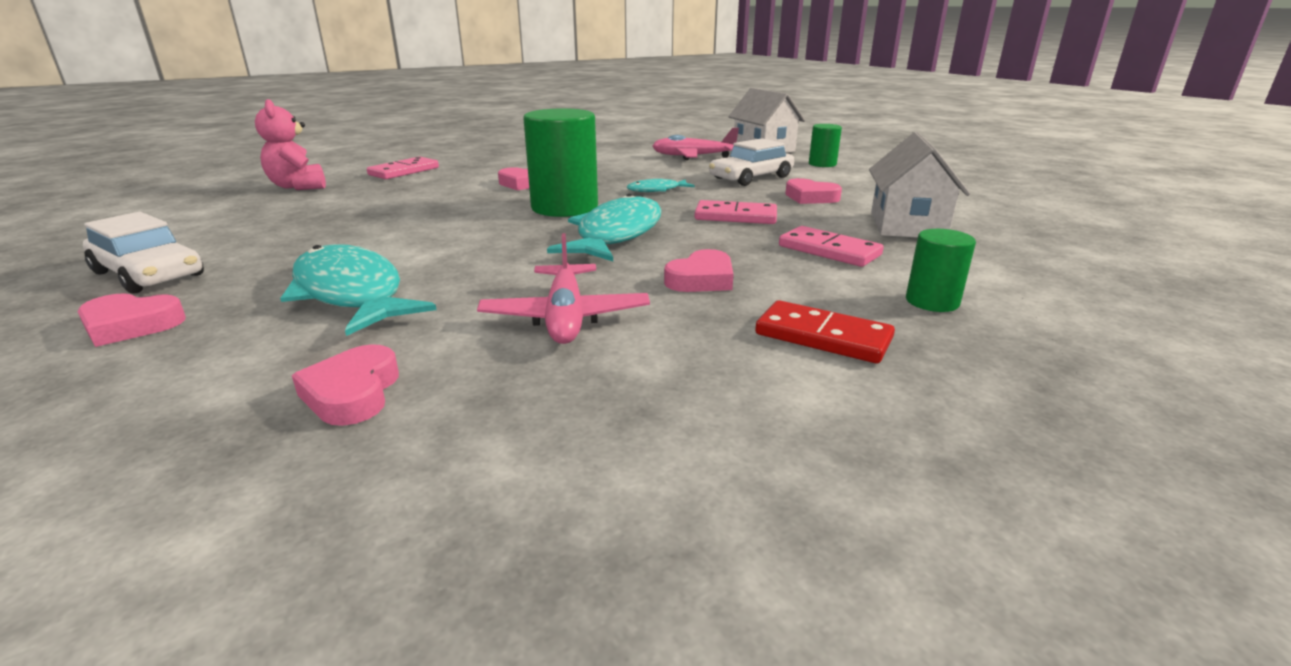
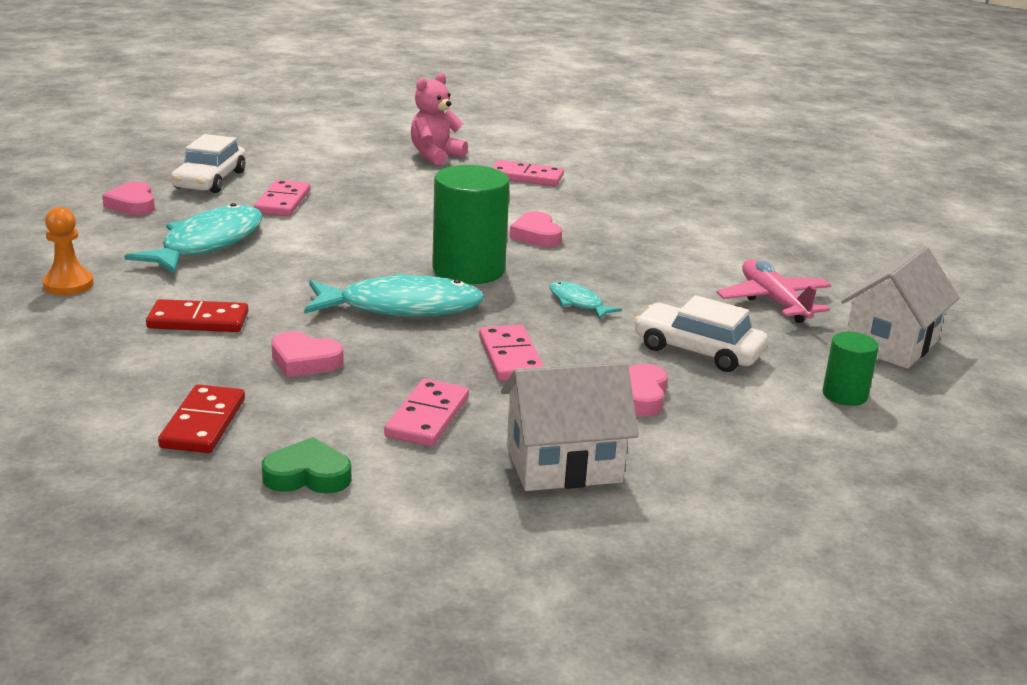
camera: 65 degrees right, 0 degrees up
pink heart [292,344,399,426] -> orange pawn [42,207,94,295]
pink plane [477,233,650,344] -> red domino [146,299,248,332]
green cylinder [906,229,976,312] -> green heart [262,437,351,494]
none -> pink domino [254,180,310,216]

